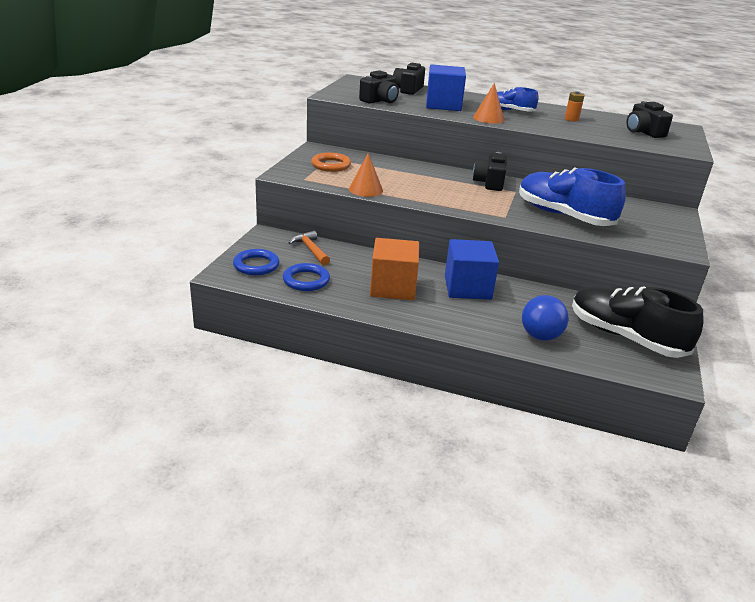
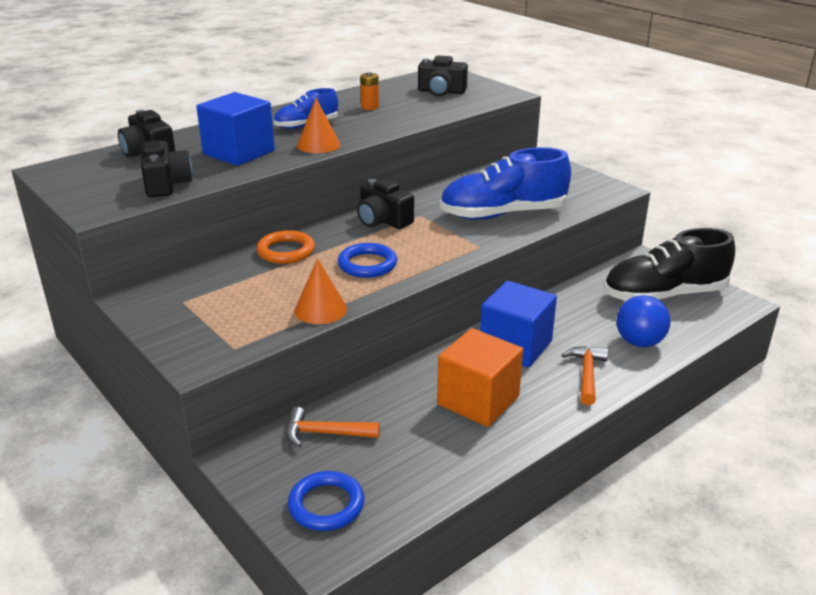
camera: 55 degrees left, 0 degrees up
blue ring [283,263,330,291] -> blue ring moved to [338,243,397,278]
orange ring [311,153,351,172] -> orange ring moved to [256,230,315,264]
none -> orange hammer [562,346,608,405]

